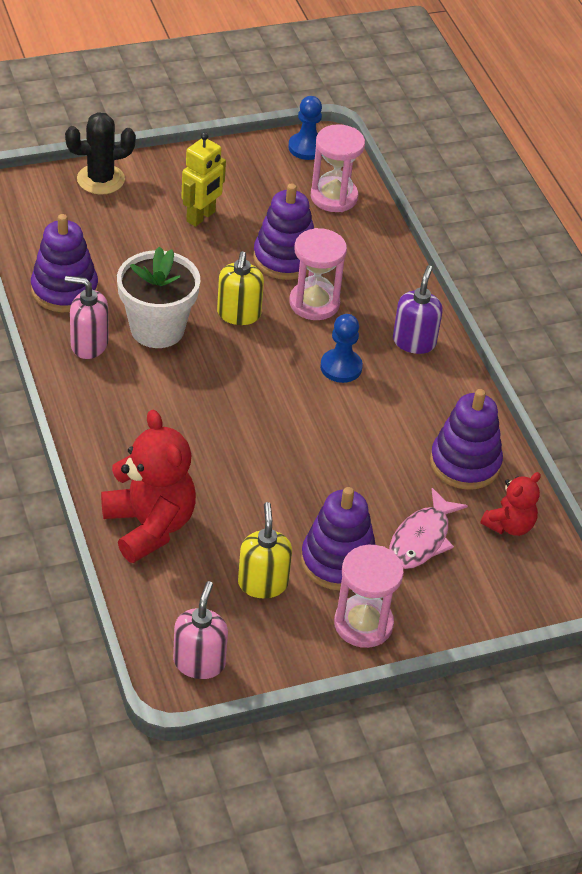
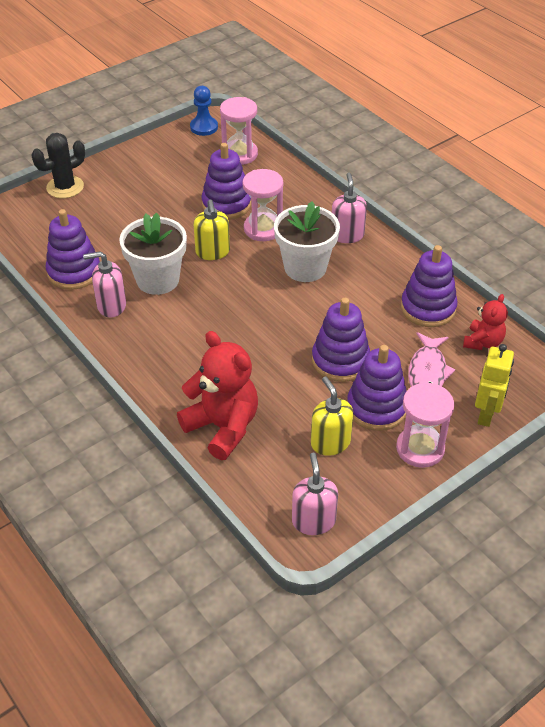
camera: 15 degrees left, 0 degrees up
yellow robot [181,132,226,227] -> yellow robot moved to [475,344,514,427]
blue pawn [320,314,363,383] -> white flower pot [274,201,340,282]
purple soap dispenser [393,265,443,354] -> pink soap dispenser [332,173,367,243]
none -> purple stacking toy [312,298,370,382]

